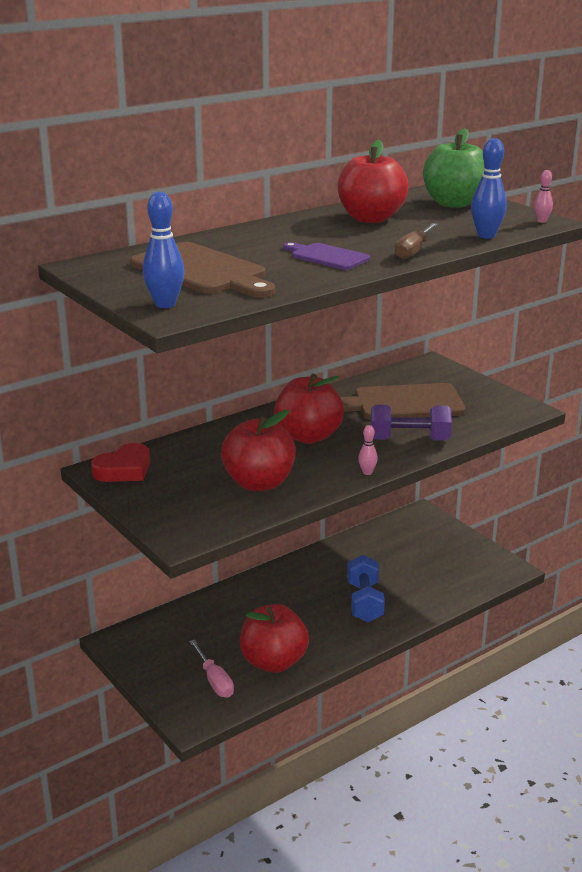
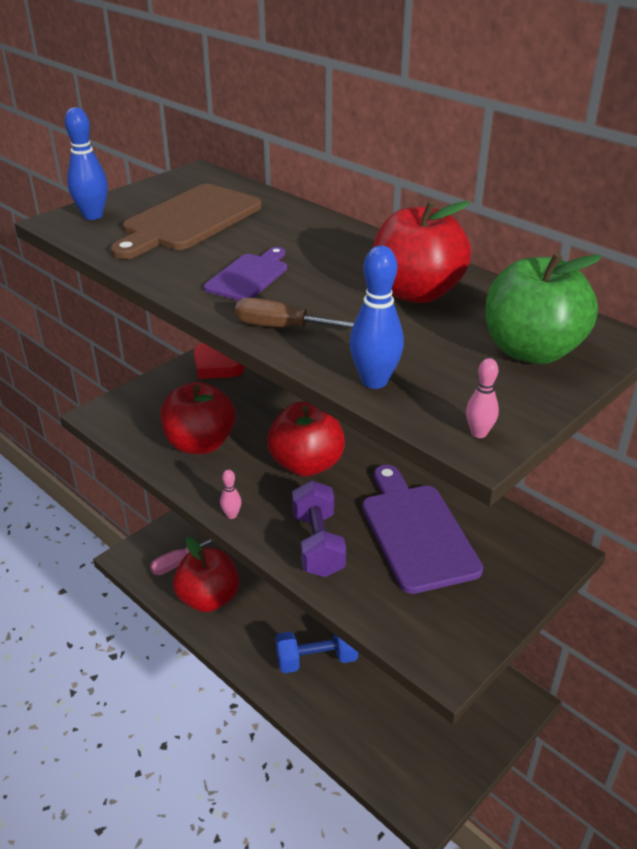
camera: 80 degrees right, 10 degrees up
brown cutting board [340,383,466,420] -> purple cutting board [362,465,483,594]

